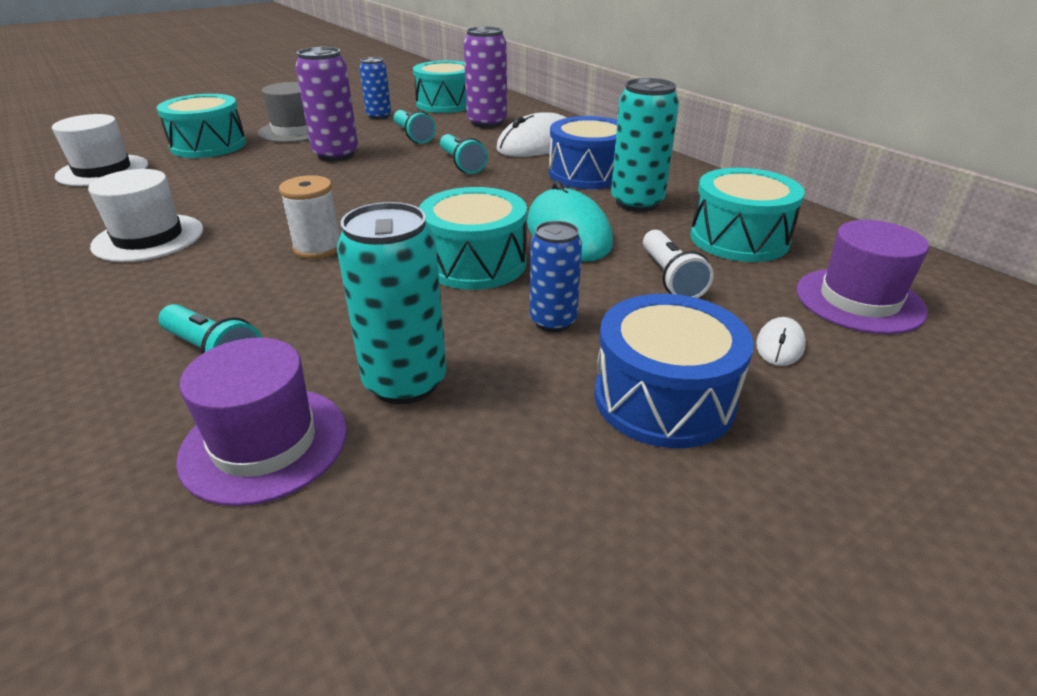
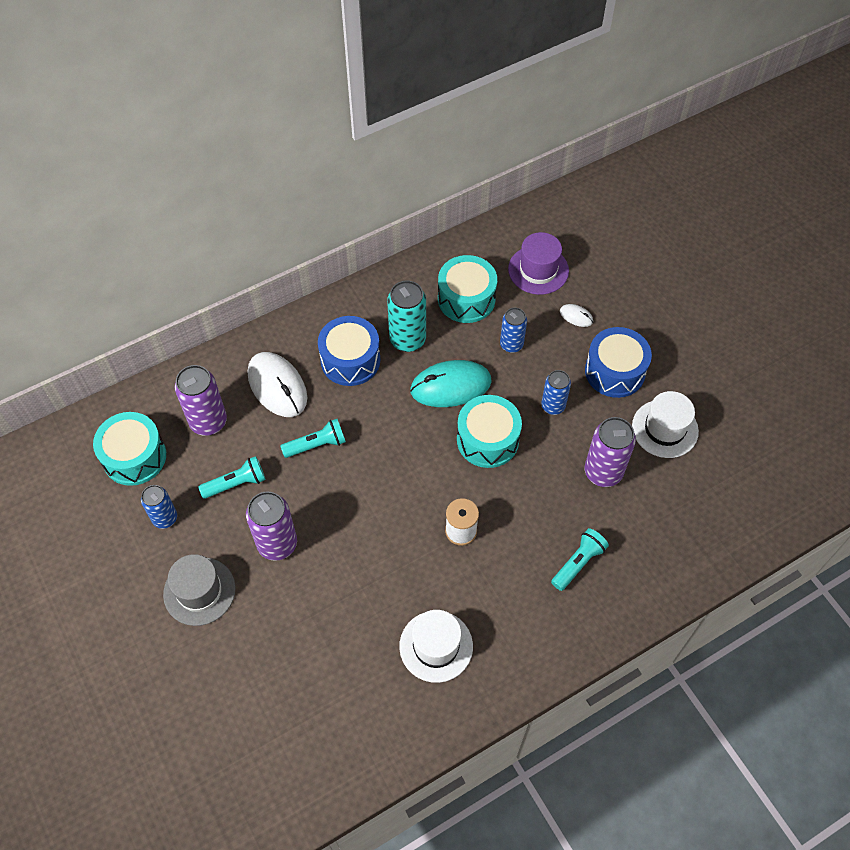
camera: 85 degrees left, 25 degrees up
white hat [52,114,148,186] -> white hat moved to [632,391,699,458]
turquoise drum [157,94,246,158] -> none
purple hat [176,338,347,506] -> none
turquoise can [337,202,447,404] -> purple can [585,417,636,487]
white flashlight [643,230,714,298] -> blue can [500,308,527,353]

